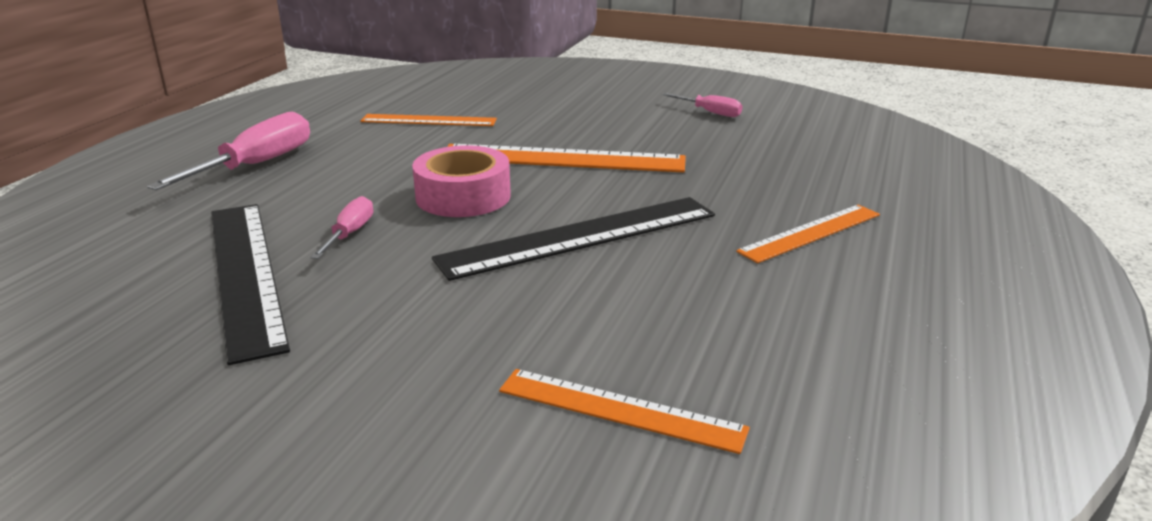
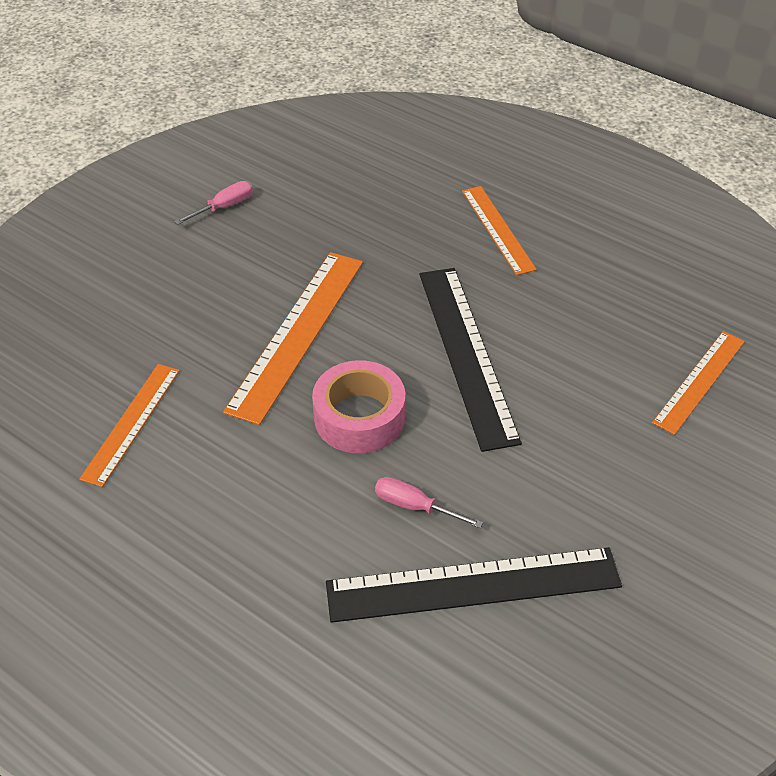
camera: 75 degrees left, 20 degrees up
pink screwdriver [147,112,310,190] -> none

